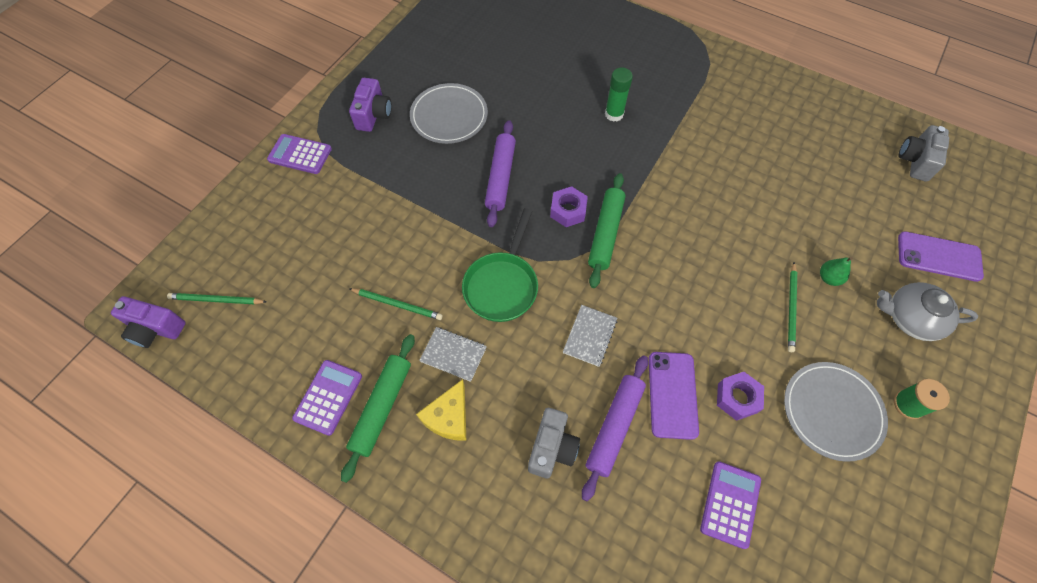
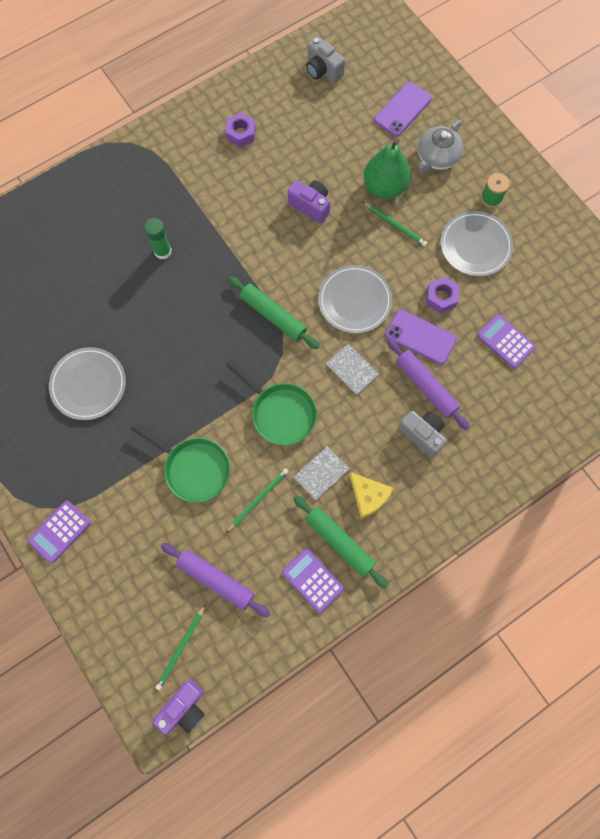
camera: 65 degrees left, 10 degrees up
purple camera [349,78,392,132] -> purple camera moved to [287,180,330,224]
purple rolling pin [485,120,516,227] -> purple rolling pin moved to [161,543,270,617]
purple nut [550,186,588,227] -> purple nut moved to [226,112,256,147]
green pear [820,257,853,286] -> green pear [364,139,411,199], size x2.19
none -> green pan [131,422,230,502]
none -> grey plate [318,265,393,333]

